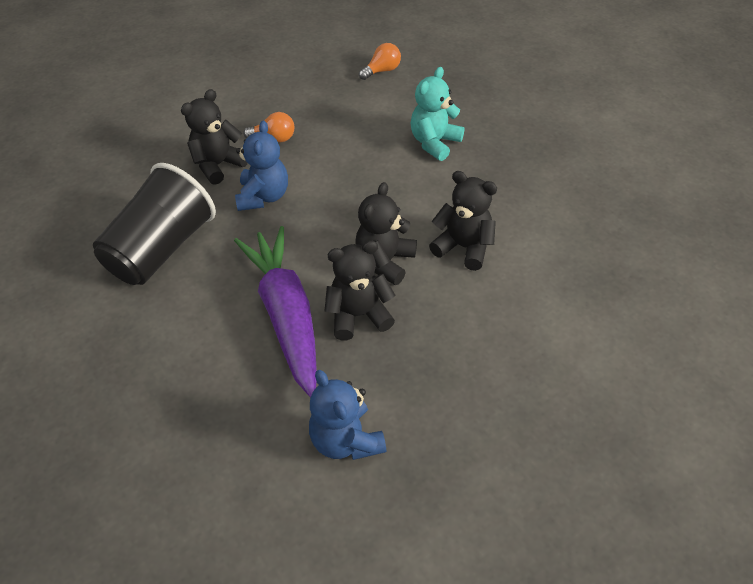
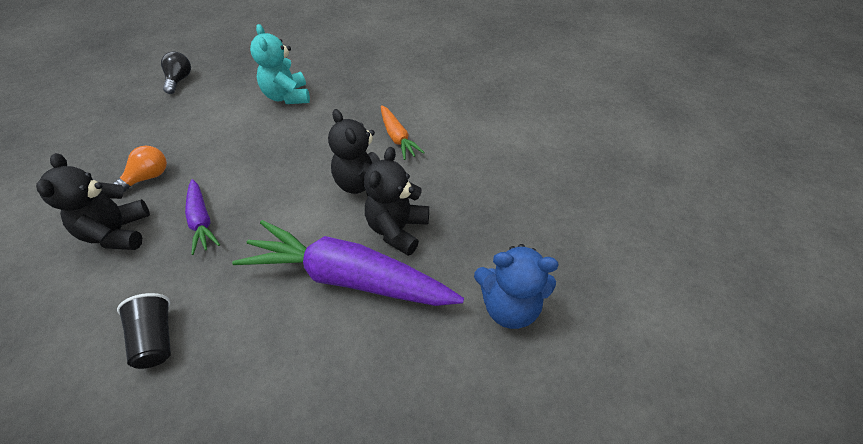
camera: 55 degrees left, 0 degrees up
black cup [93,163,216,285] -> black cup [117,293,171,369], size x0.46
blue teddy bear [235,121,288,211] -> purple carrot [185,179,220,255]
orange light bulb [359,43,401,80] -> black light bulb [161,51,191,94]
black teddy bear [429,171,497,271] -> orange carrot [381,105,425,160]

